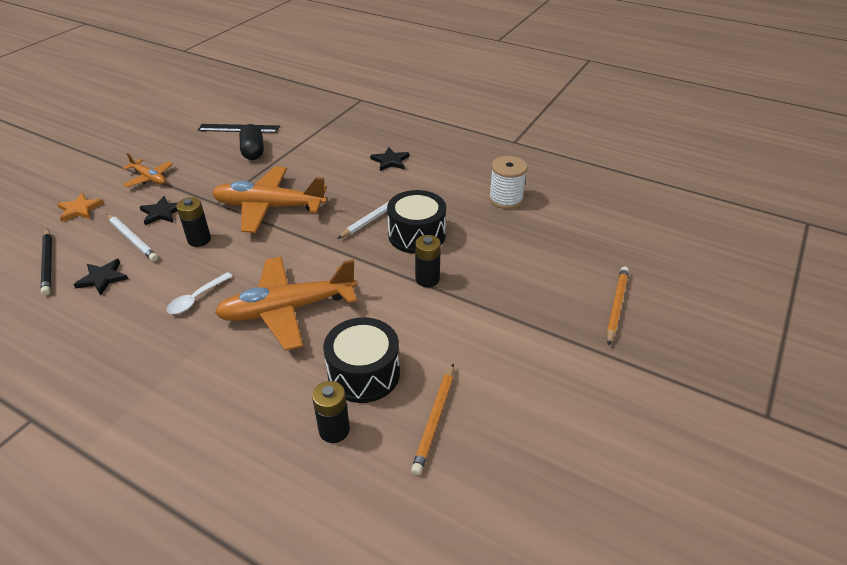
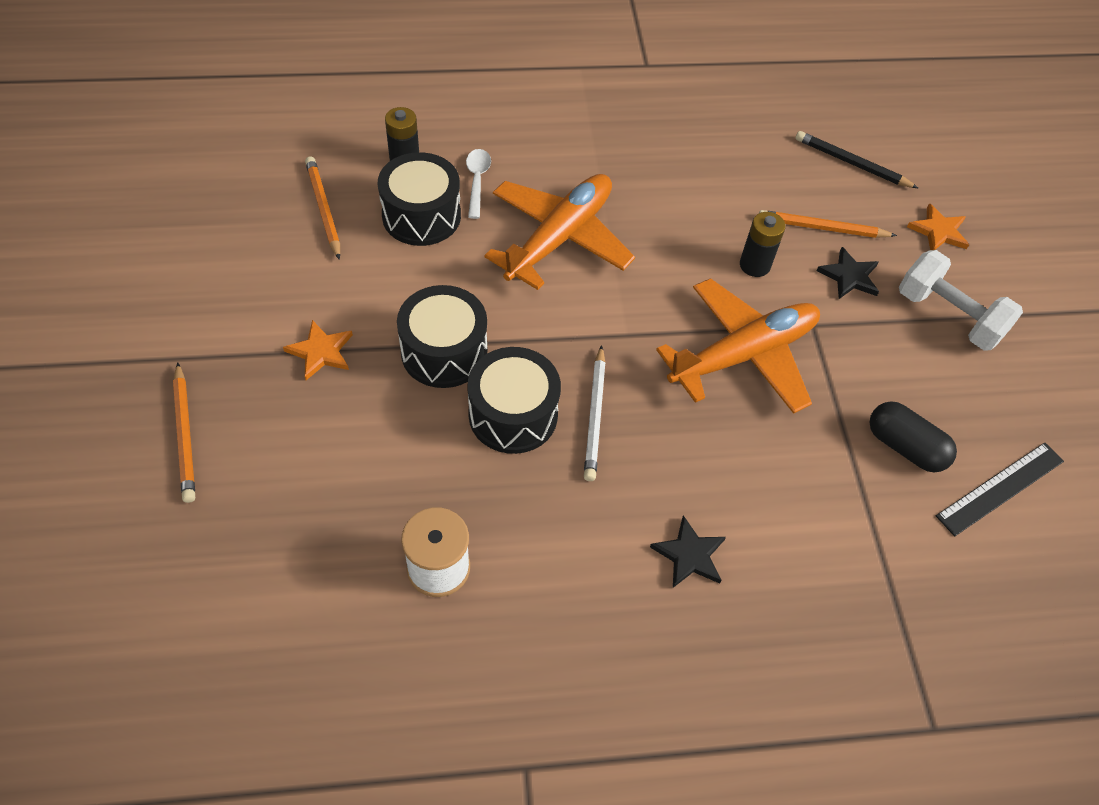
camera: 140 degrees right, 15 degrees up
black star [74,259,128,296] -> none
white pencil [106,214,158,262] -> orange pencil [759,210,897,238]
orange plane [123,153,173,187] -> white dumbbell [899,250,1023,351]
white spoon [167,272,233,314] -> white spoon moved to [466,149,491,219]
black battery [415,235,441,287] -> black drum [397,285,487,388]
none -> orange star [283,320,353,380]

